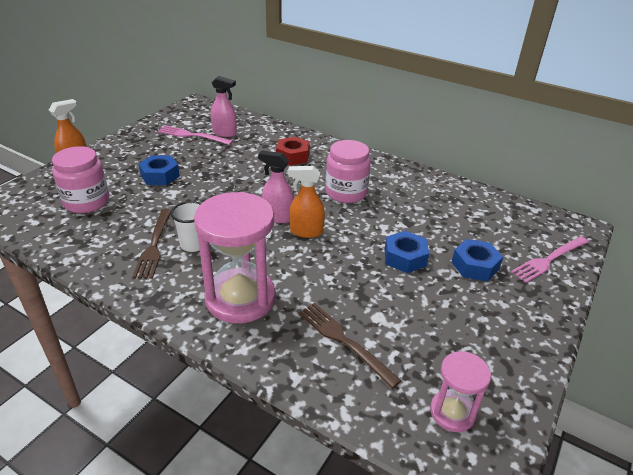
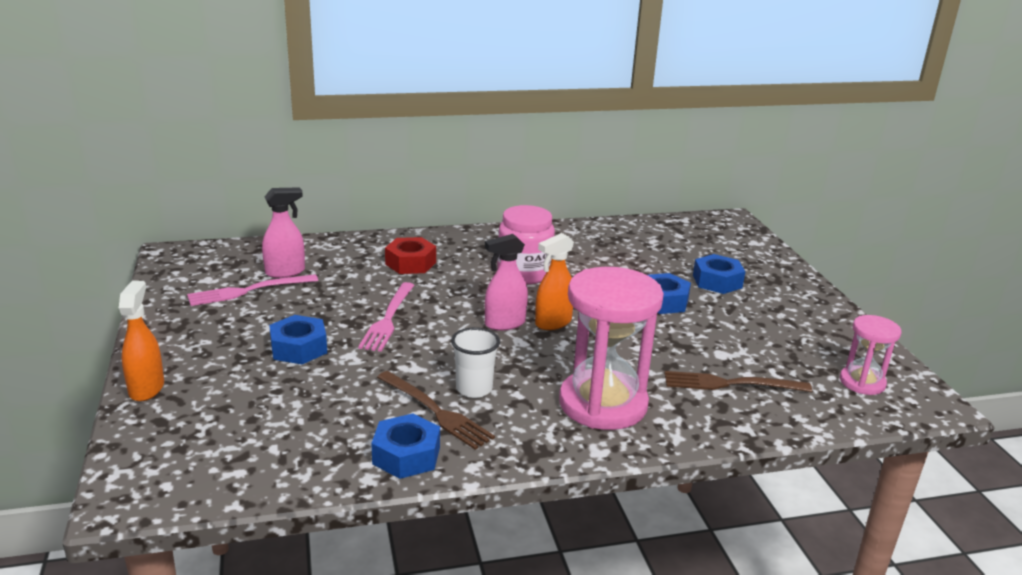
camera: 45 degrees left, 10 degrees down
pink jar [52,146,109,213] -> none
pink fork [511,236,589,283] -> pink fork moved to [358,282,414,352]
none -> blue nut [371,413,440,479]

